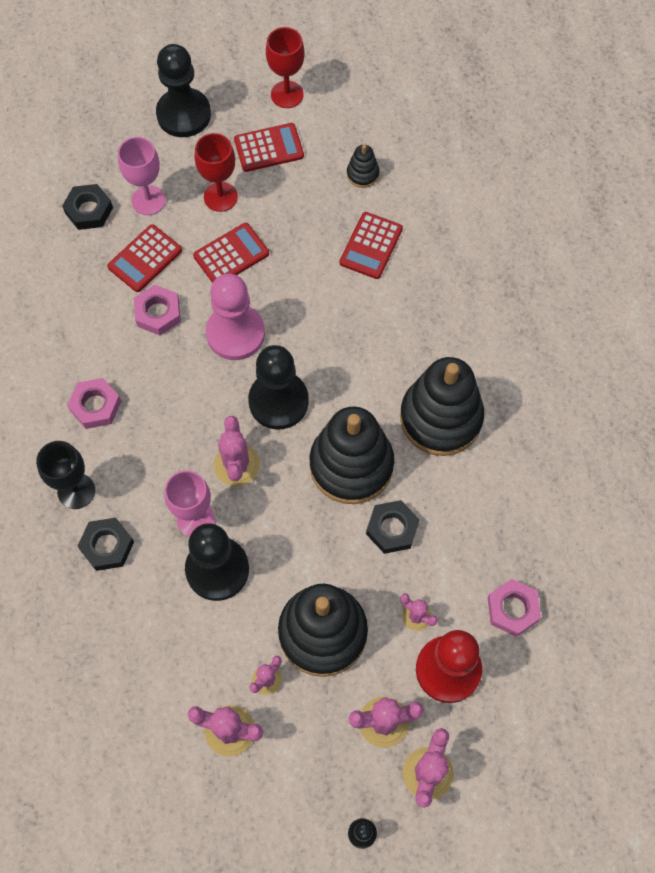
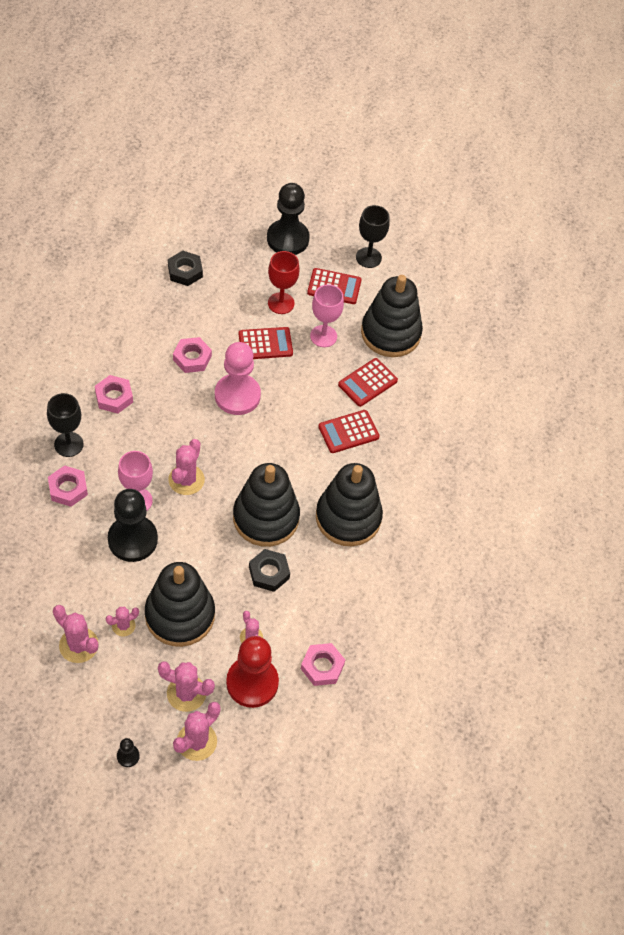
camera: 20 degrees right, 10 degrees down
black nut [77,517,134,571] -> pink nut [48,465,88,507]
red calculator [107,224,182,292] -> red calculator moved to [318,410,379,453]
pink goblet [118,137,166,215] -> pink goblet moved to [310,284,344,347]
black pawn [248,345,309,430] -> none
red goblet [266,27,305,108] -> black goblet [356,205,390,268]
black stacking toy [347,145,379,188] -> black stacking toy [361,275,423,357], size x2.33

